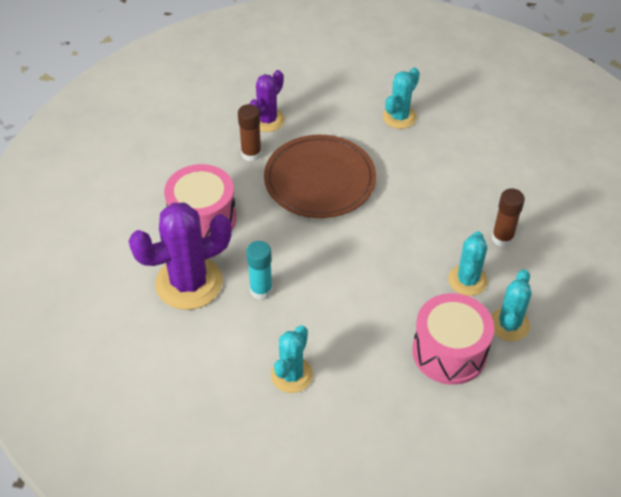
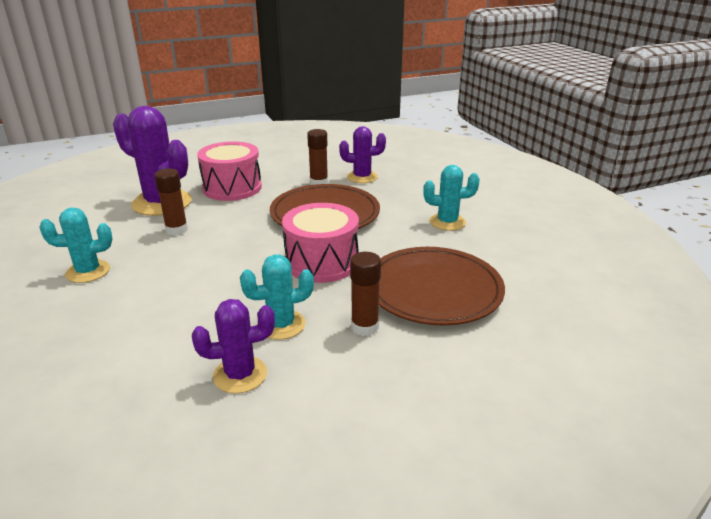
camera: 55 degrees right, 20 degrees down
turquoise glue stick [246,241,273,300] -> brown glue stick [155,169,188,235]
pink drum [412,293,495,385] -> pink drum moved to [282,203,359,283]
turquoise cactus [491,269,531,341] -> purple cactus [192,299,275,394]
none -> brown plate [379,247,505,326]

